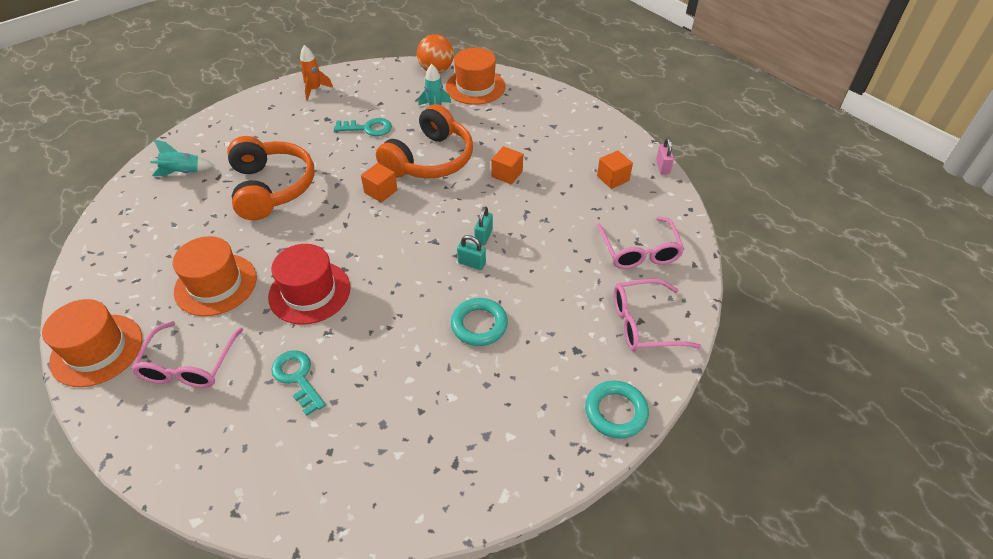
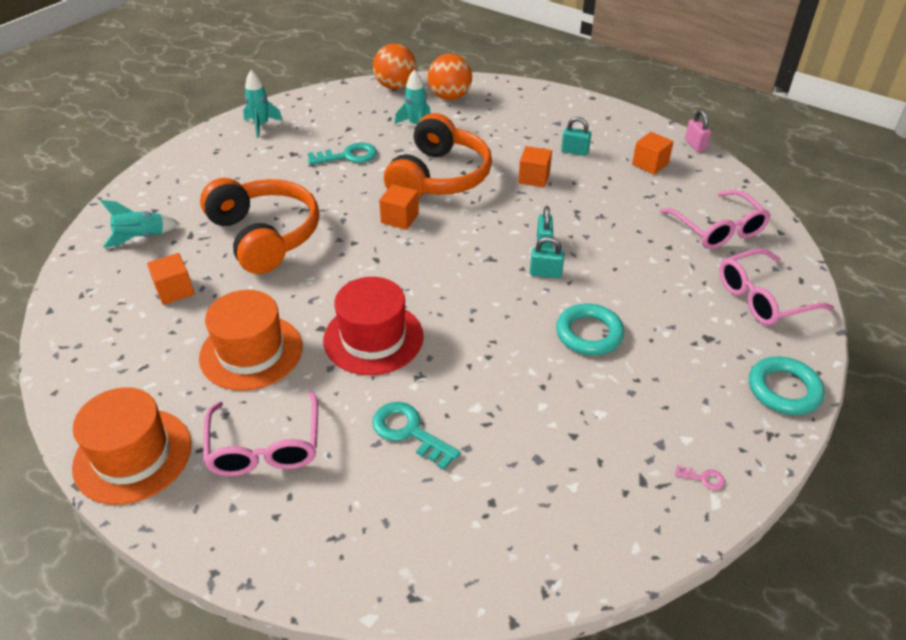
camera: 15 degrees left, 5 degrees down
orange rocket [300,45,333,100] -> turquoise rocket [243,70,283,138]
orange hat [446,48,506,105] -> orange ball [428,54,472,100]
none -> orange cube [147,253,195,305]
none -> turquoise padlock [561,117,591,156]
none -> pink key [675,465,725,490]

